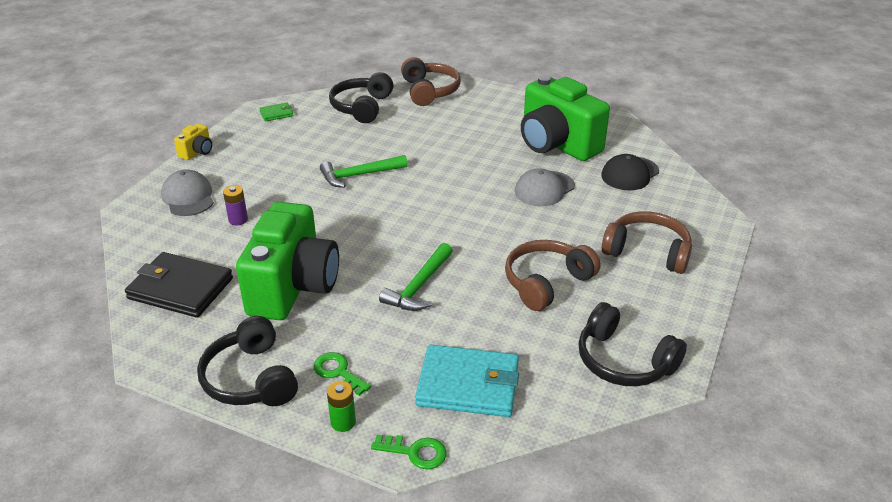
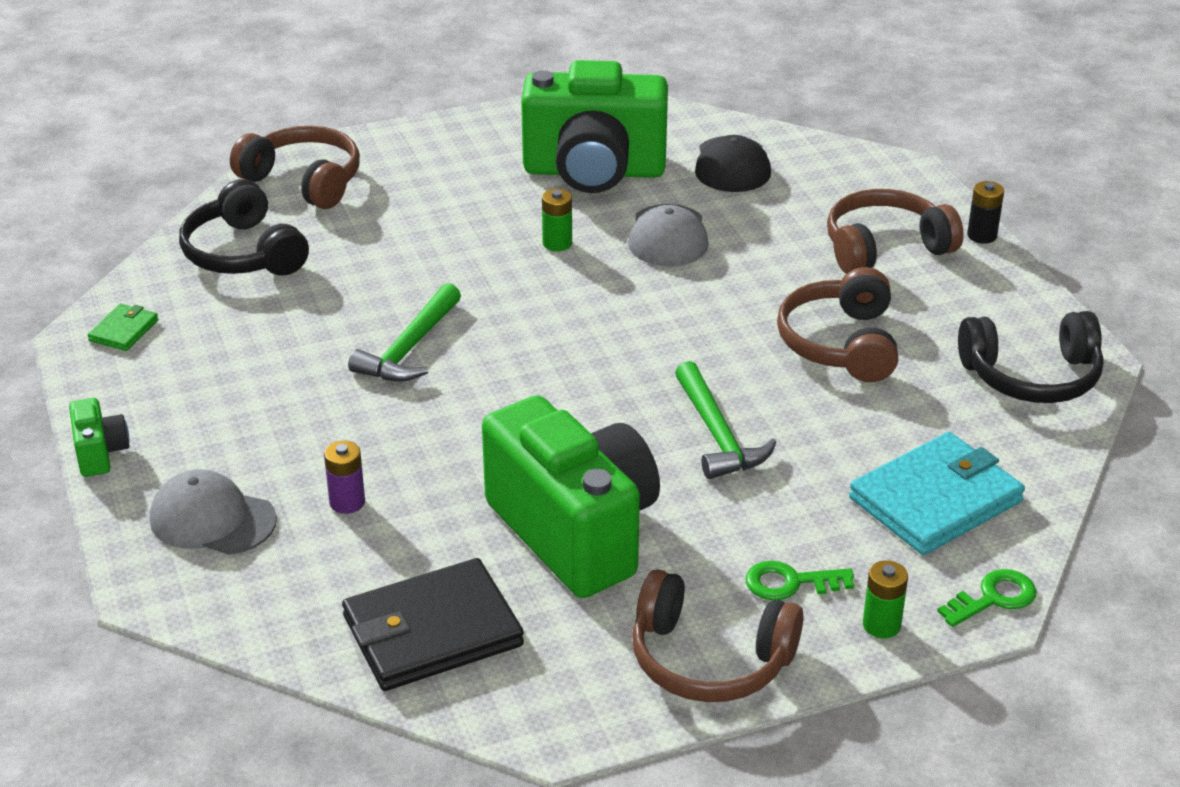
camera: 45 degrees left, 0 degrees up
yellow camera [174,124,212,160] -> green camera [69,398,129,477]
black headphones [197,316,298,406] -> brown headphones [632,569,804,702]
none -> green battery [542,189,572,251]
none -> black battery [967,181,1004,244]

